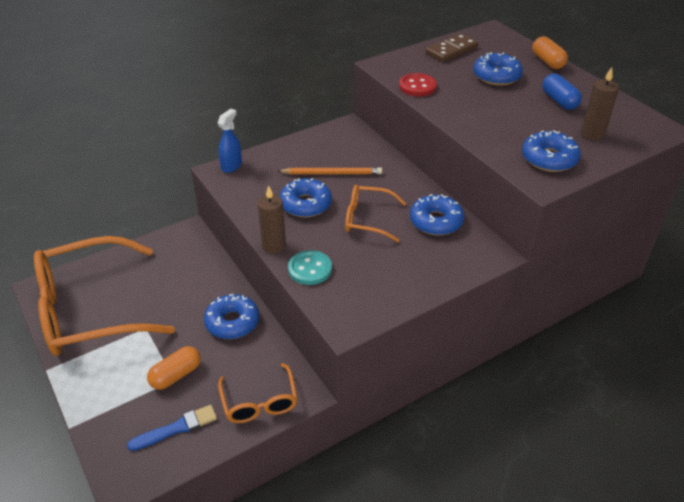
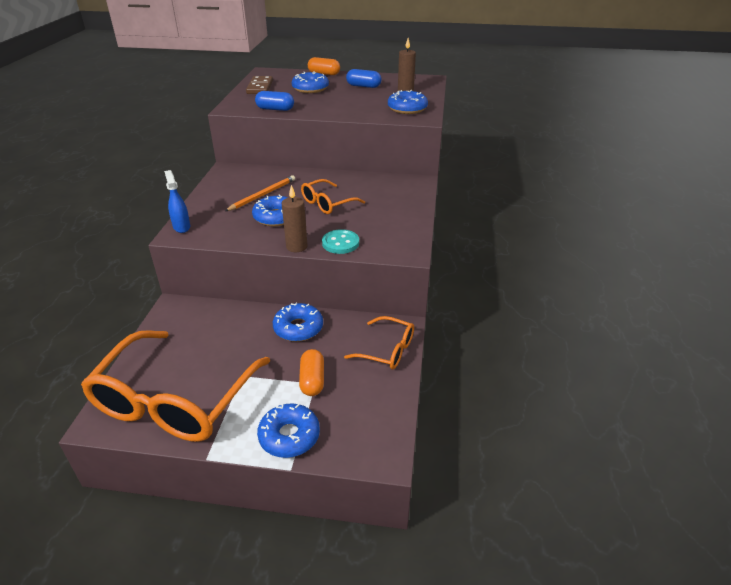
camera: 50 degrees left, 5 degrees down
blue brush [127,405,217,451] -> none
red button [399,73,437,96] -> blue capsule [255,91,294,111]
blue donut [410,194,464,235] -> blue donut moved to [257,403,320,458]

